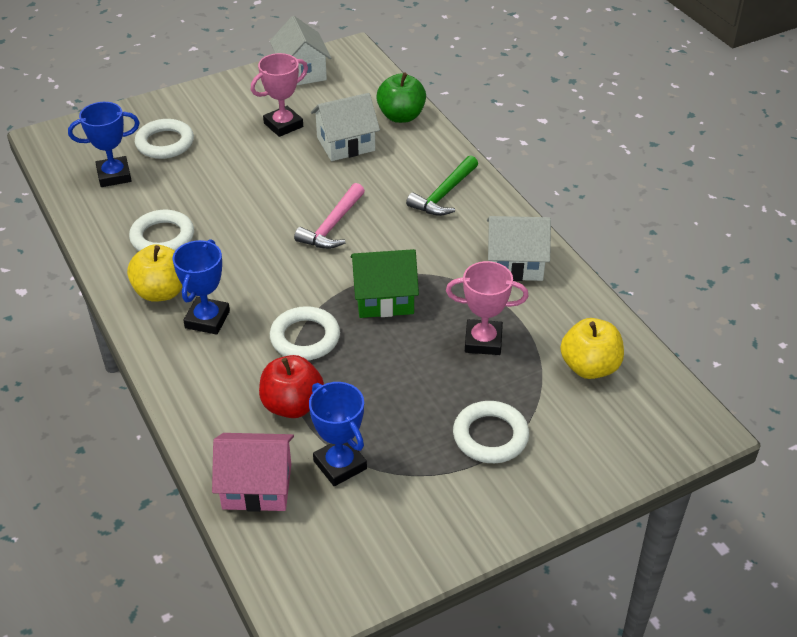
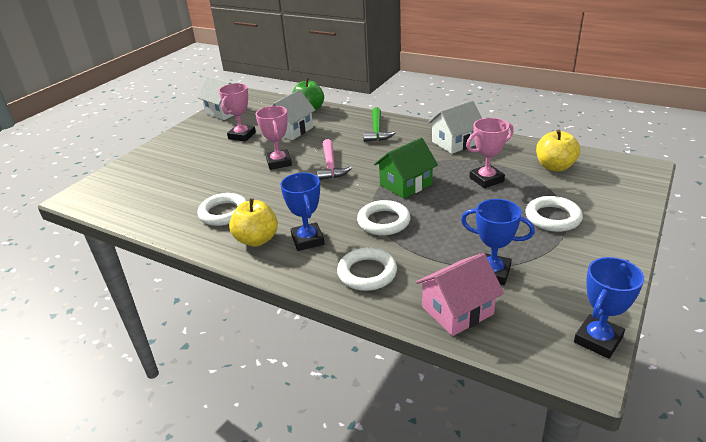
camera: 30 degrees left, 10 degrees down
blue trophy [68,102,139,187] -> blue trophy moved to [574,257,644,359]
white ring [135,119,194,159] -> white ring moved to [337,248,397,291]
red apple [259,355,324,418] -> none
none -> pink trophy [256,106,292,170]

